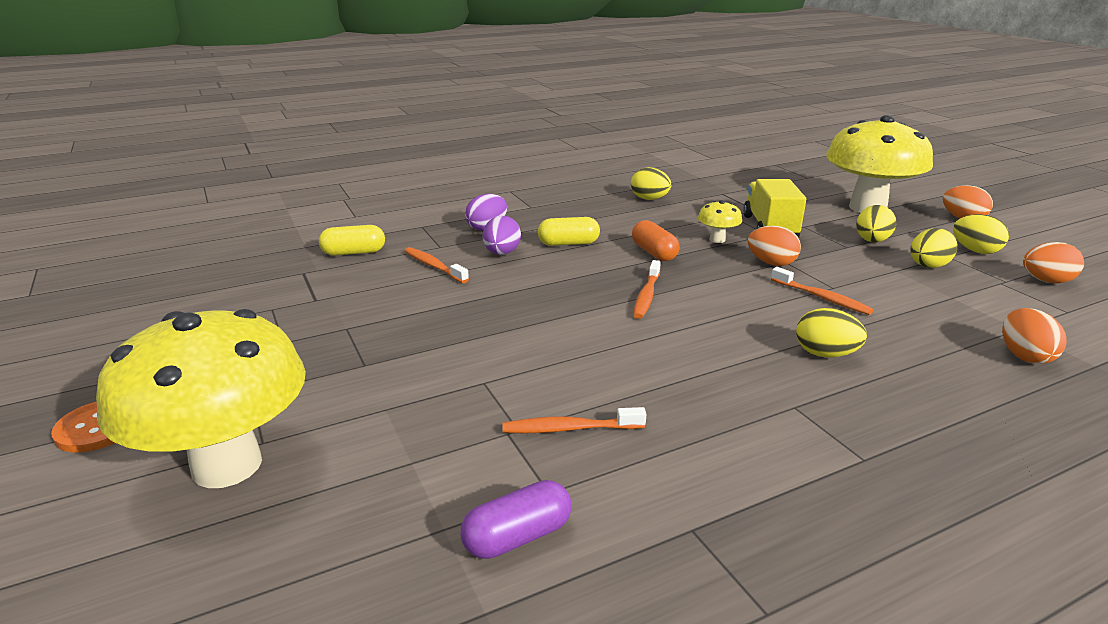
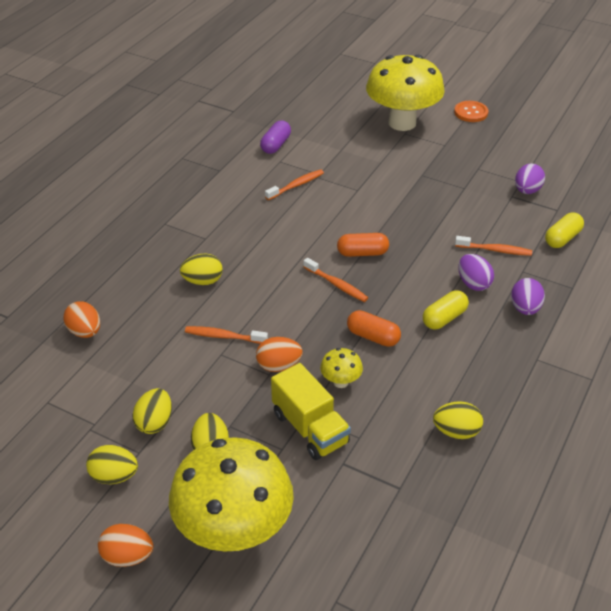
camera: 145 degrees right, 15 degrees up
orange toothbrush [633,260,661,319] -> orange toothbrush turned 150 degrees clockwise [303,258,368,302]
orange egg [1023,242,1084,283] -> none
none -> orange capsule [337,233,389,257]
none -> purple egg [515,163,545,194]

